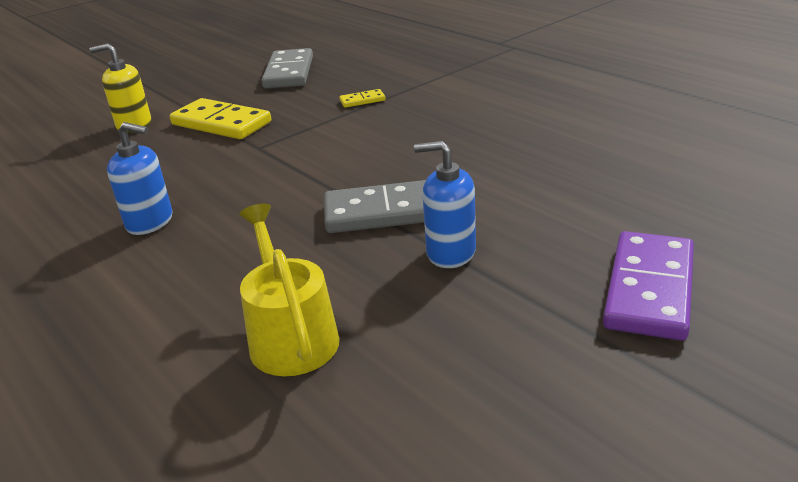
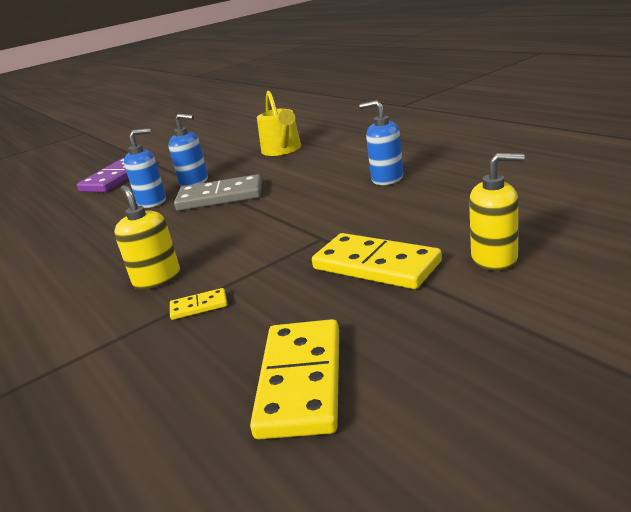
camera: 175 degrees left, 5 degrees down
grey domino [262,48,313,89] -> yellow domino [250,319,339,439]
none -> yellow soap dispenser [114,185,180,290]
none -> blue soap dispenser [124,128,166,208]

